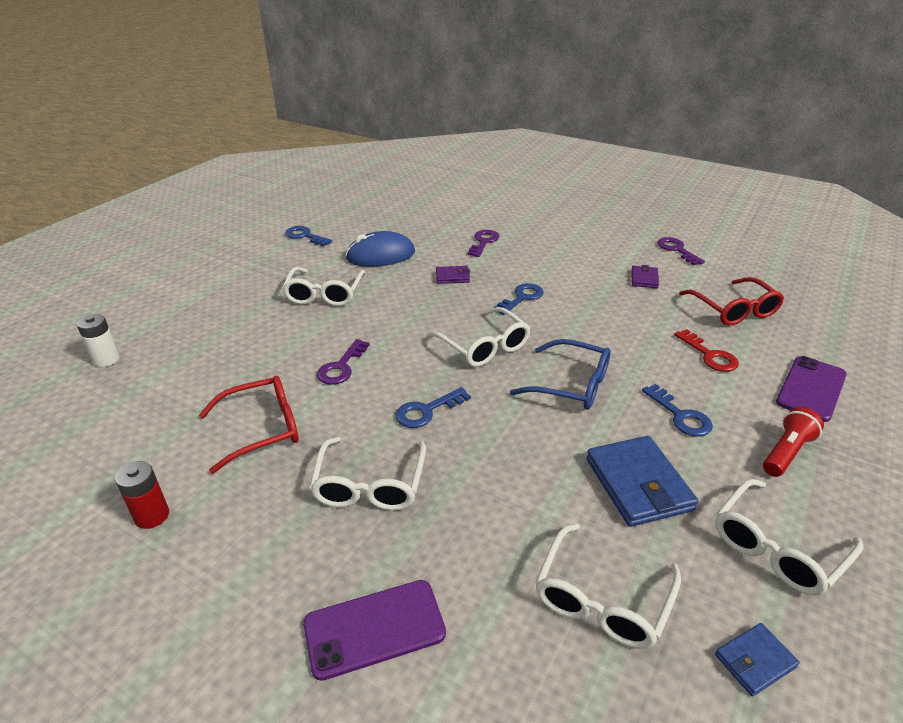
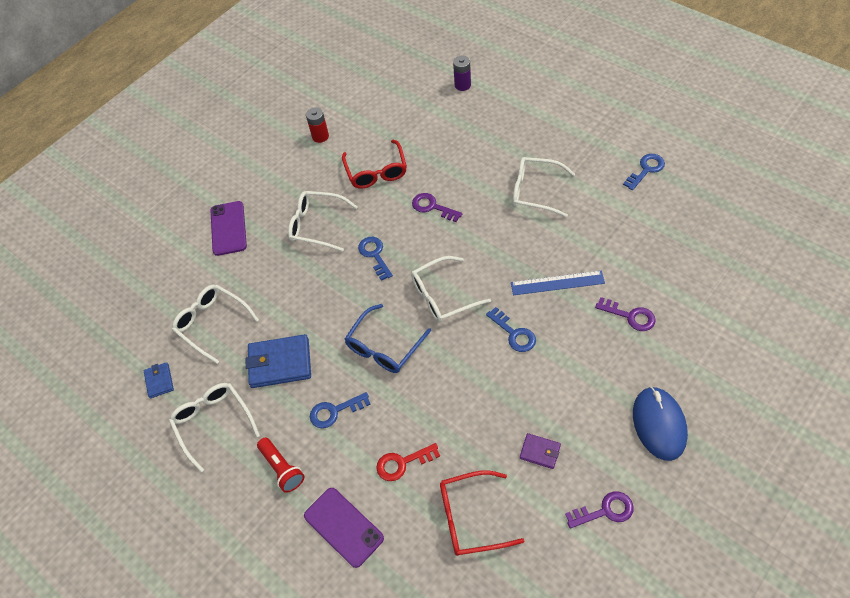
camera: 105 degrees right, 20 degrees up
white battery [77,314,120,367] -> purple battery [453,56,471,91]
blue mouse [346,231,415,267] -> blue mouse moved to [633,387,688,461]
purple wallet [436,266,470,284] -> blue ruler [511,271,605,295]

